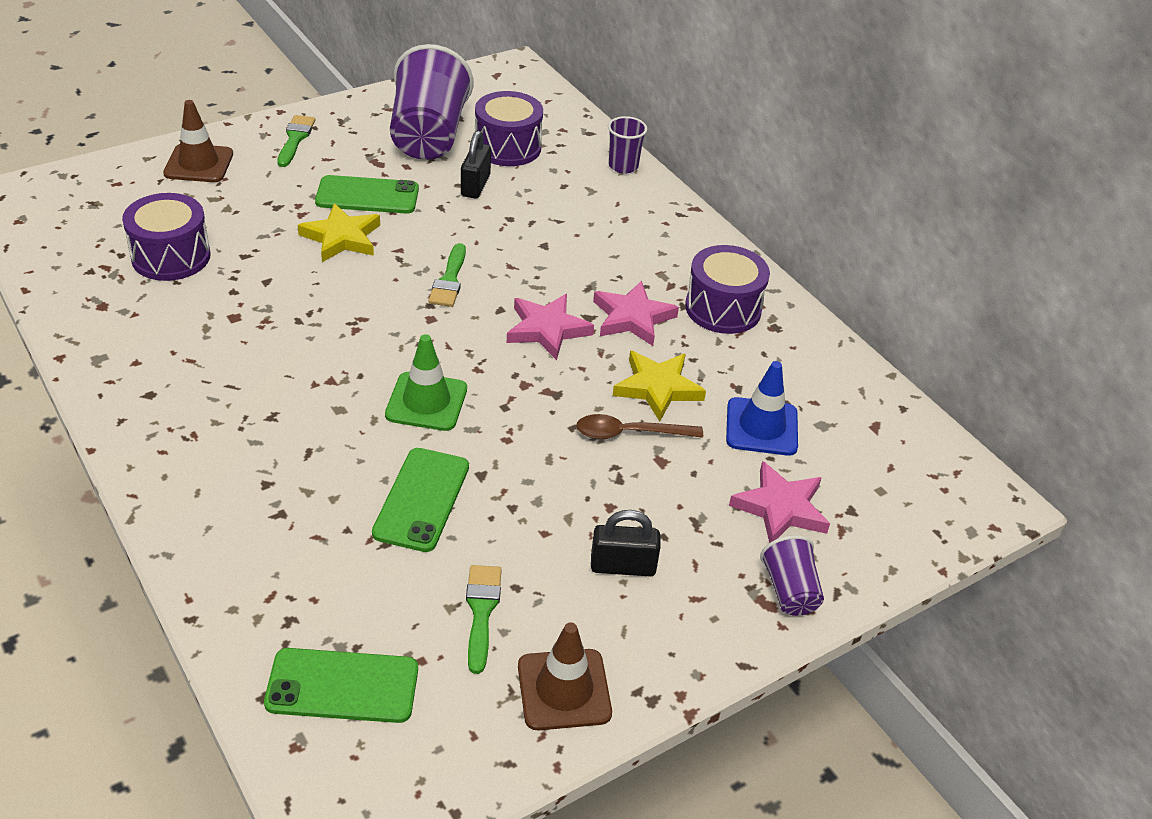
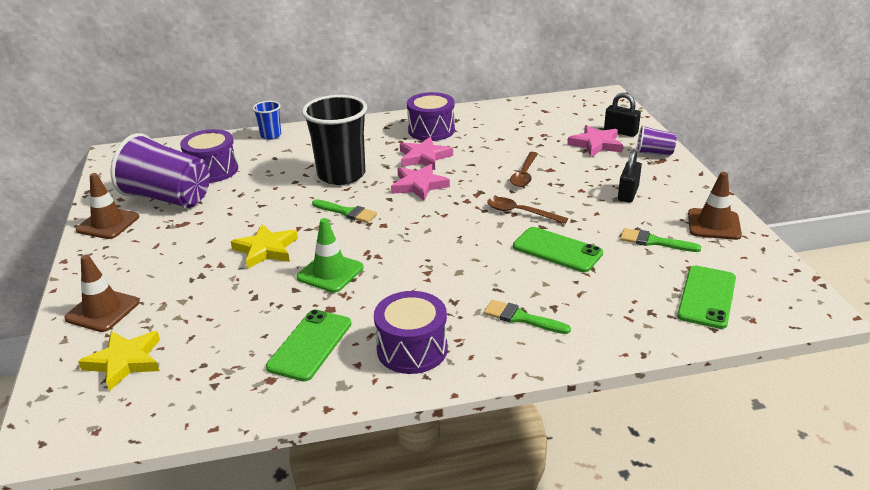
camera: 65 degrees left, 10 degrees down
purple drum [122,193,210,281] -> purple drum moved to [374,291,448,374]
green brush [277,115,315,167] -> green brush moved to [484,300,571,334]
green phone [315,175,419,214] -> green phone moved to [266,310,351,382]
green traffic cone [385,334,467,431] -> green traffic cone moved to [296,218,364,293]
black padlock [461,130,491,199] -> black padlock moved to [604,93,641,137]
purple cup [608,116,647,174] -> blue cup [253,101,281,140]
yellow star [613,351,706,421] -> yellow star moved to [78,331,160,391]
blue traffic cone [726,361,798,456] -> none
none -> brown traffic cone [76,173,139,239]
none -> black cup [302,95,367,185]
none -> brown spoon [487,197,568,224]

